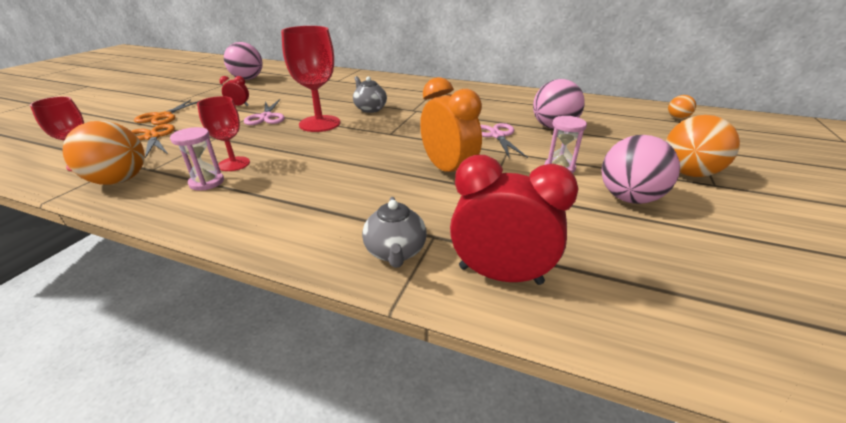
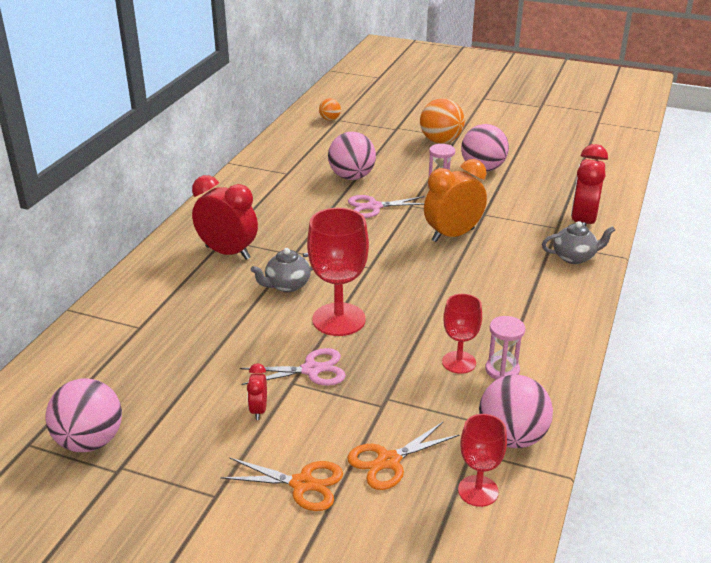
camera: 90 degrees left, 0 degrees up
orange ball [63,121,145,185] -> pink ball [479,375,553,448]
none -> red clock [192,175,258,260]

